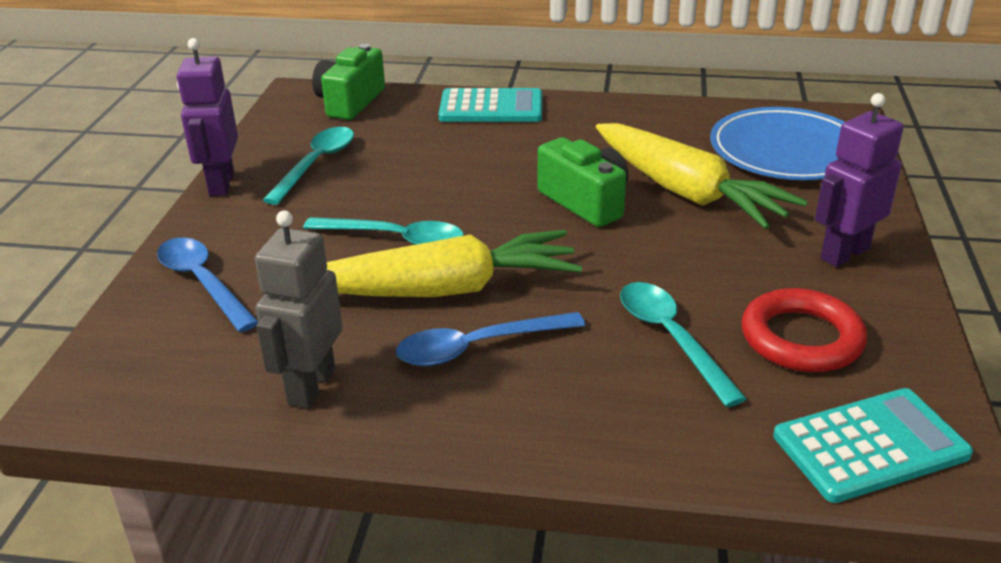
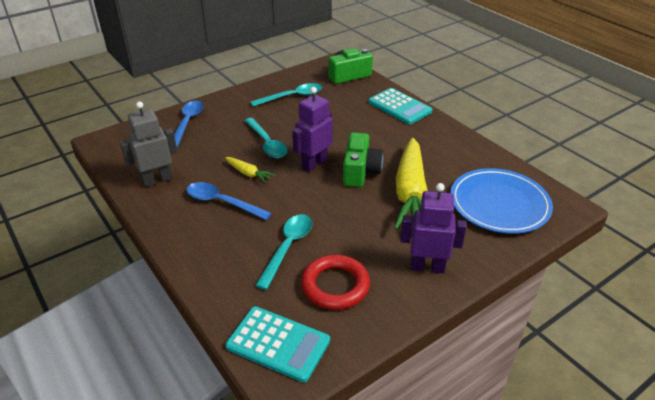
camera: 45 degrees right, 5 degrees up
purple robot [177,38,238,196] -> purple robot moved to [292,87,333,172]
yellow carrot [327,230,582,297] -> yellow carrot [225,157,275,183], size x0.43

